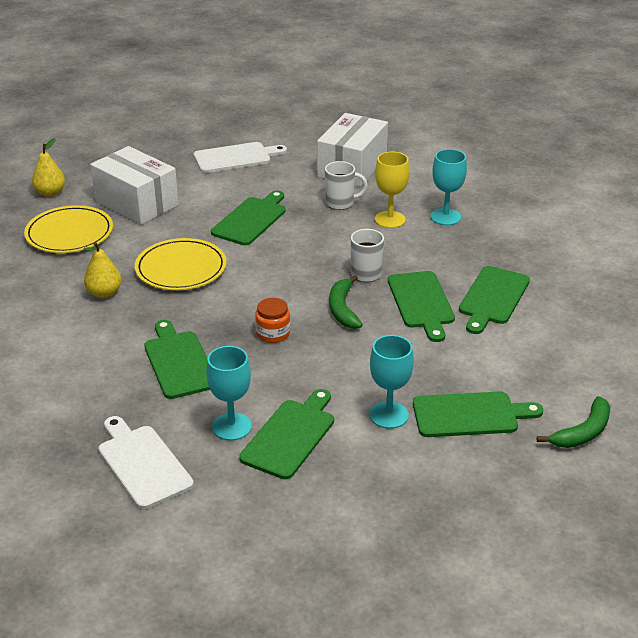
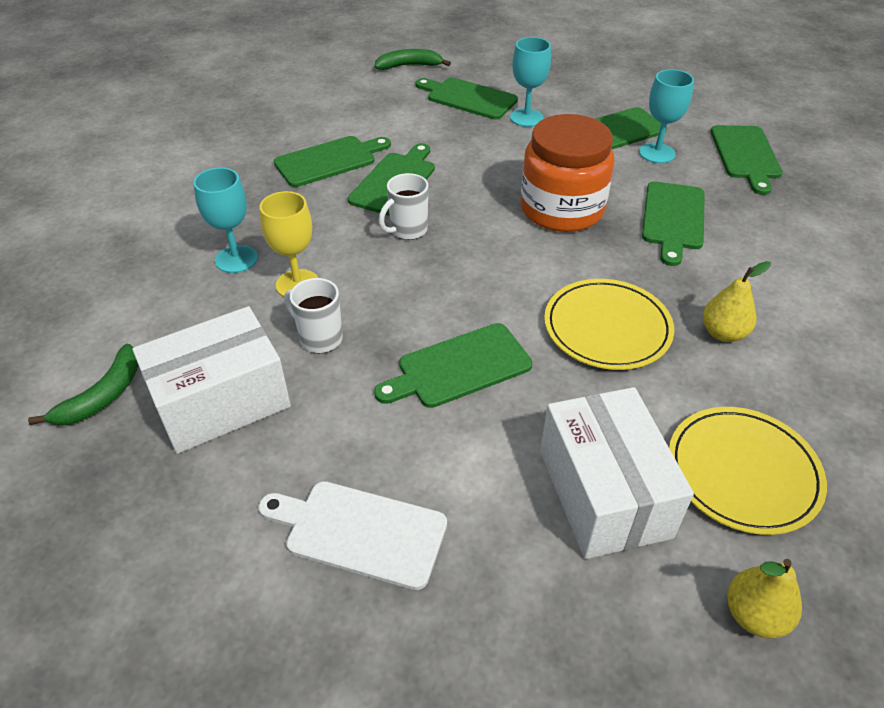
camera: 145 degrees left, 10 degrees up
white cutting board [98,416,194,509] -> green cutting board [711,125,783,195]
orange jar [255,298,290,343] -> orange jar [520,114,615,232], size x2.26
green banana [329,275,363,329] -> green banana moved to [28,344,139,426]

